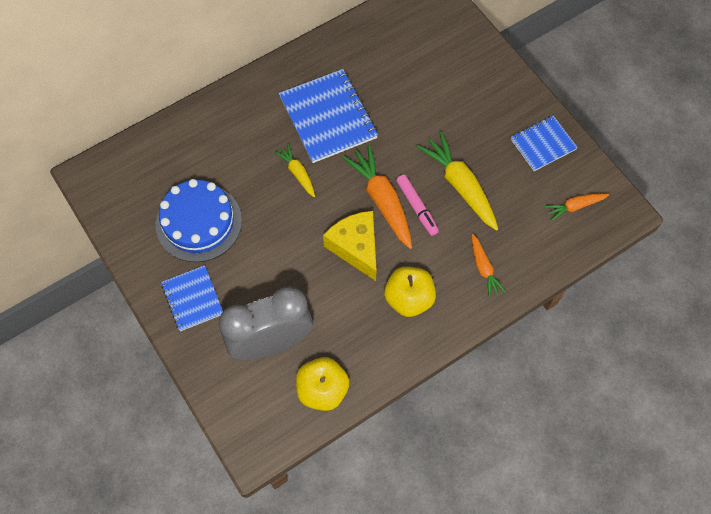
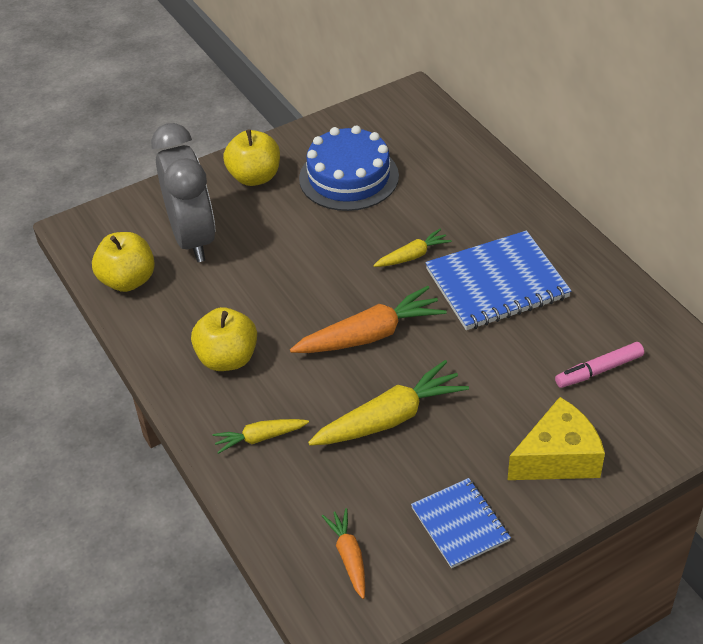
camera: 95 degrees right, 20 degrees down
blue notebook [161,265,223,331] -> yellow apple [223,129,280,186]
yellow cheese [323,211,377,281] -> yellow cheese moved to [507,397,605,480]
pink marker [396,175,439,236] -> pink marker moved to [555,342,644,388]
orange carrot [472,234,506,298] -> yellow carrot [213,419,309,454]

